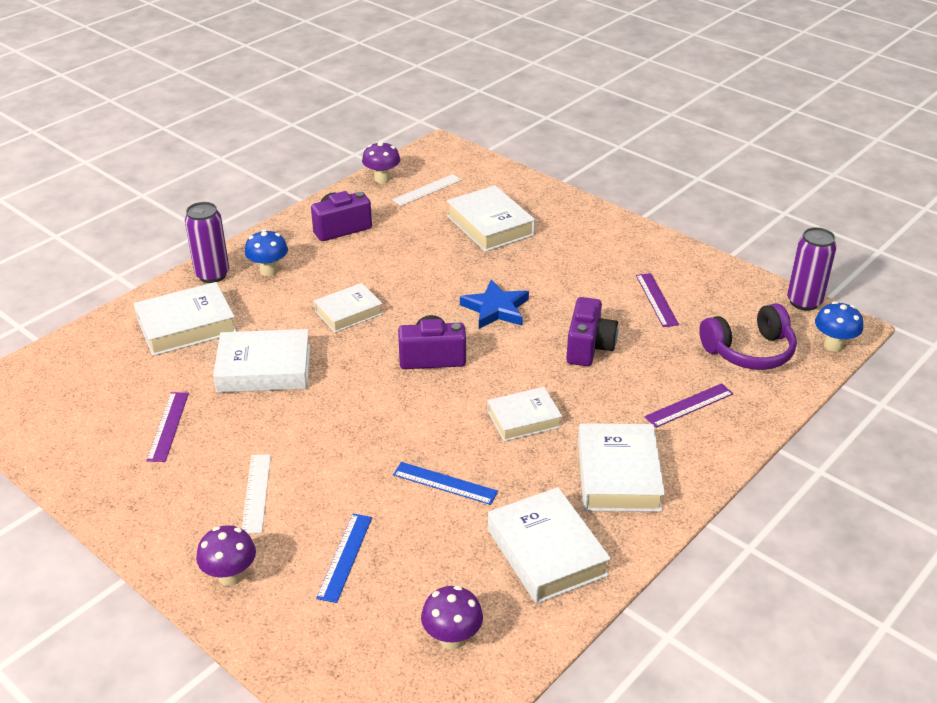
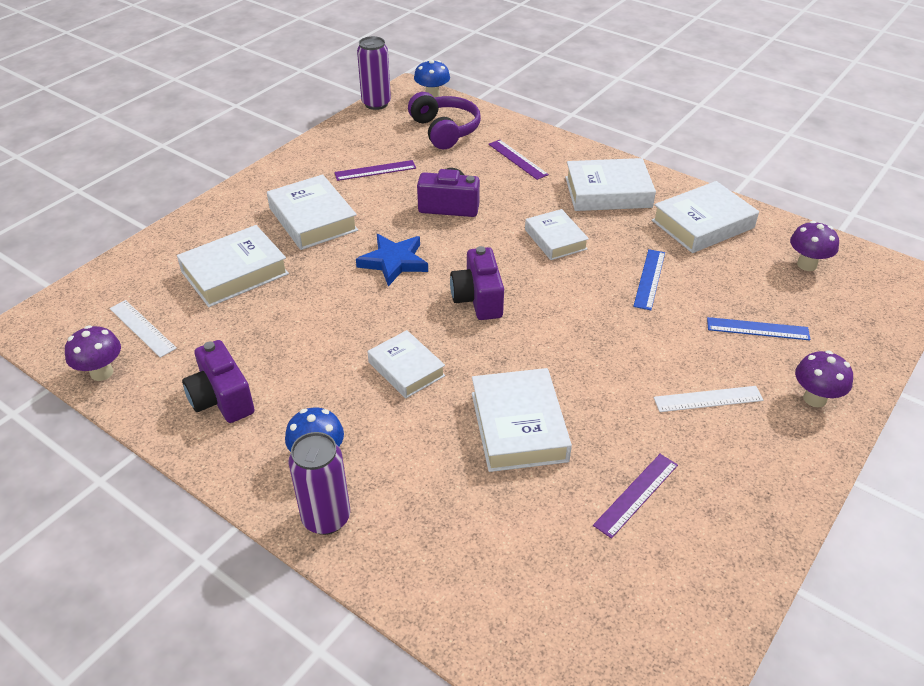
camera: 95 degrees left, 5 degrees up
white book [134,282,237,356] -> white book moved to [267,174,358,250]
purple ruler [146,392,189,462] -> purple ruler turned 45 degrees counterclockwise [593,454,678,539]

